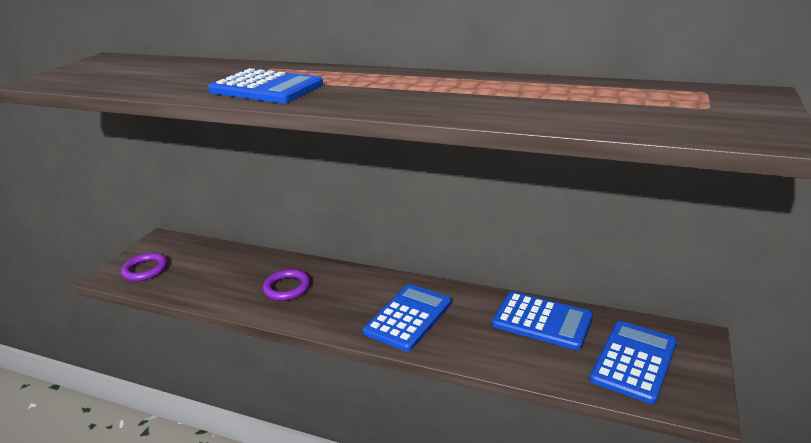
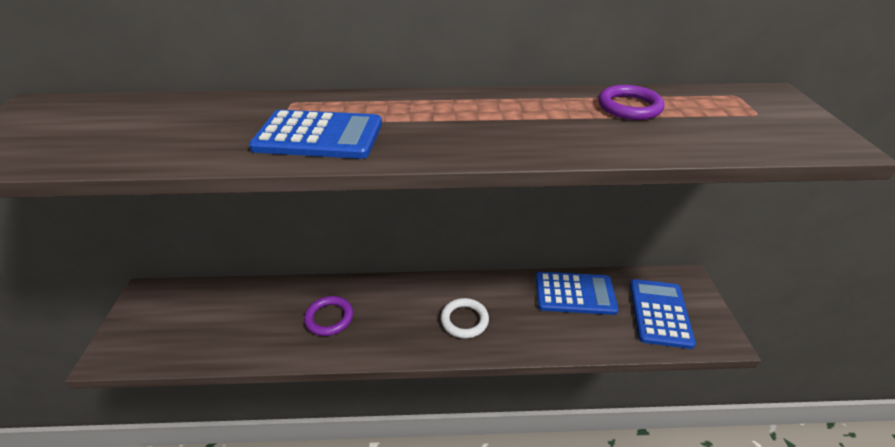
camera: 25 degrees left, 10 degrees up
purple ring [121,253,168,281] -> purple ring moved to [598,85,664,120]
blue calculator [363,284,451,352] -> white ring [441,298,489,338]

